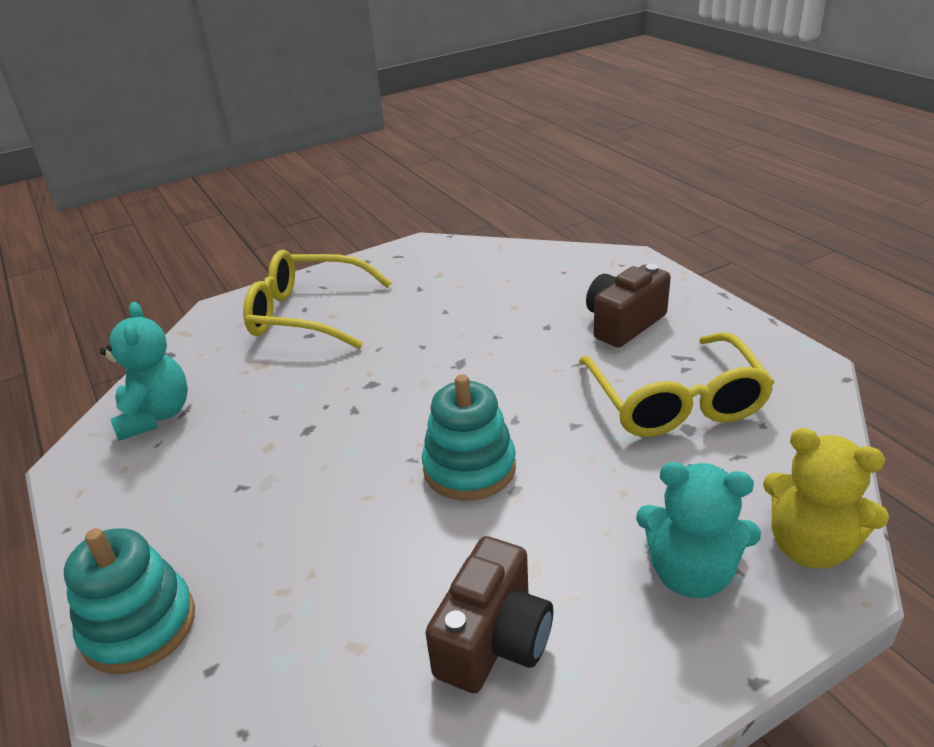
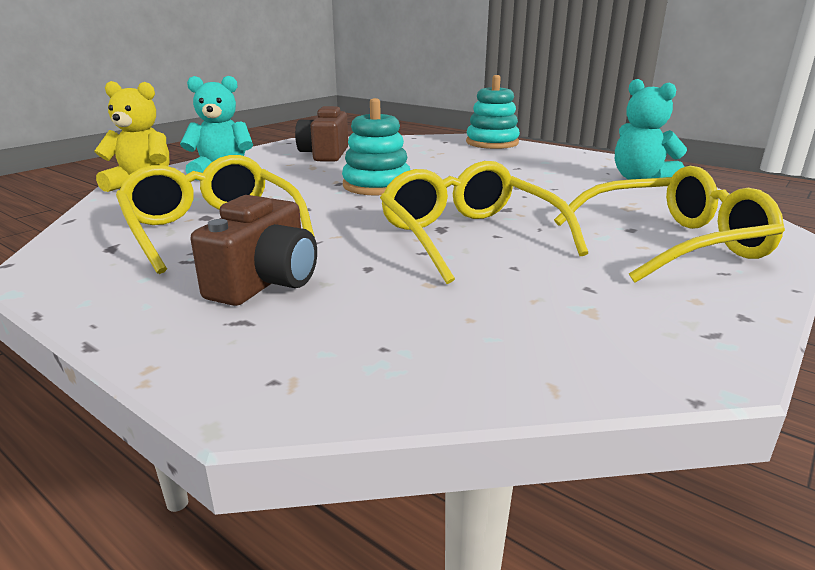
camera: 155 degrees right, 10 degrees down
none -> yellow glasses [380,161,588,284]

